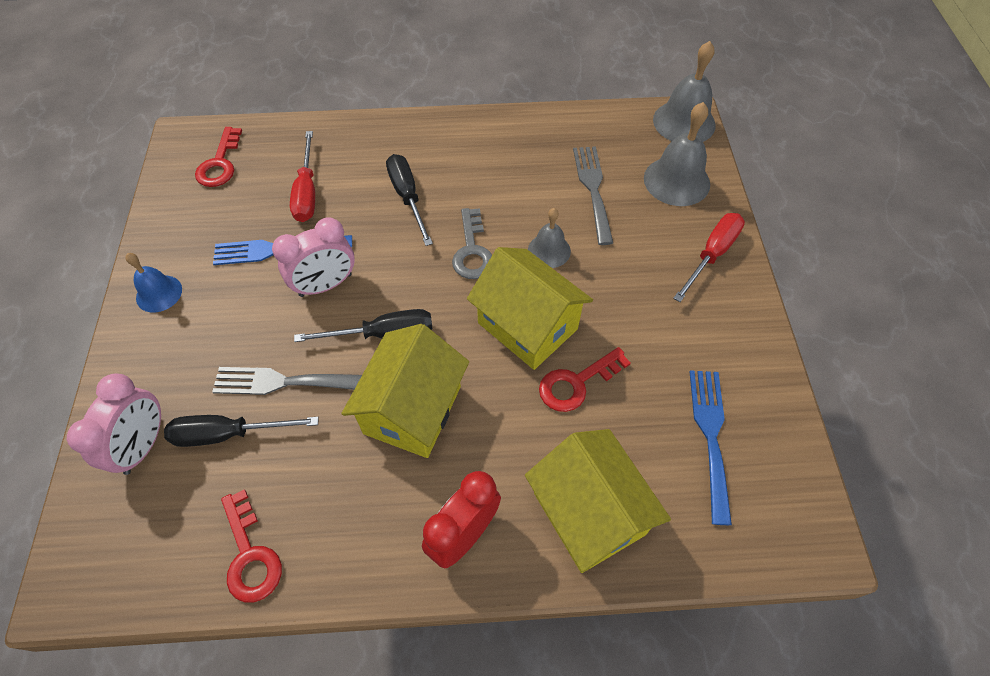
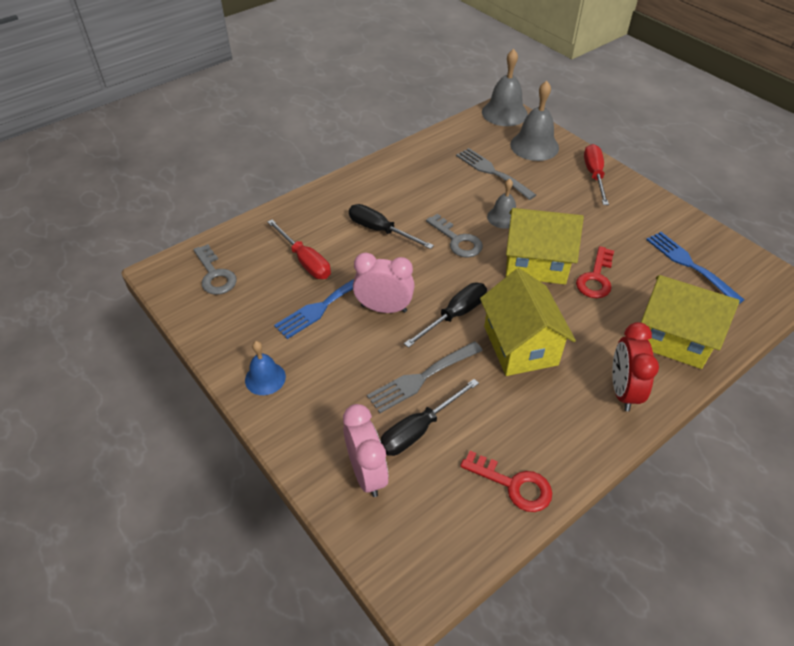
camera: 35 degrees left, 10 degrees down
red key [195,127,242,187] -> grey key [193,244,237,295]
pink clock [272,217,355,297] -> pink clock turned 105 degrees counterclockwise [353,252,415,313]

